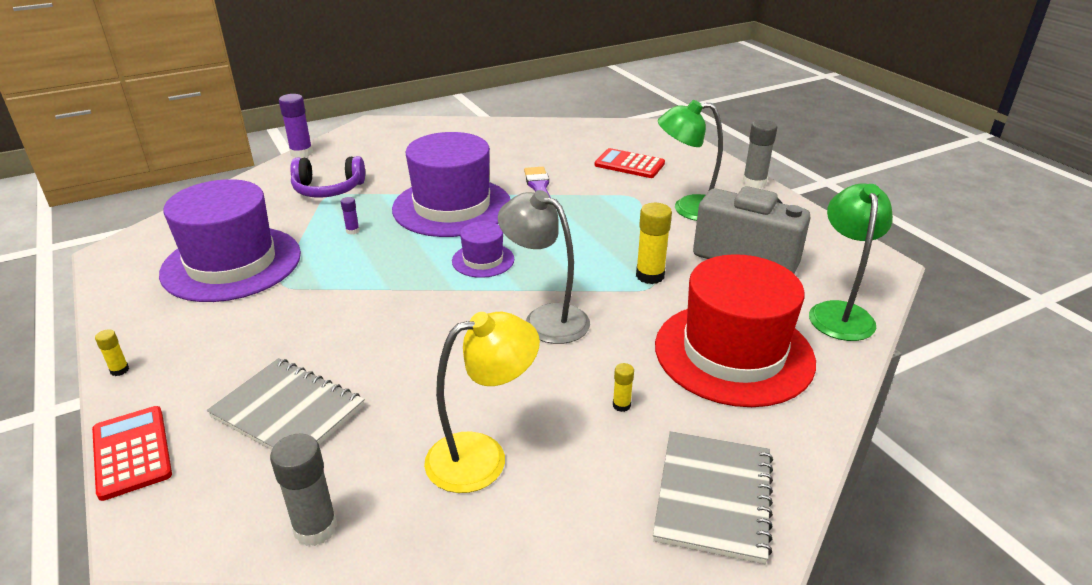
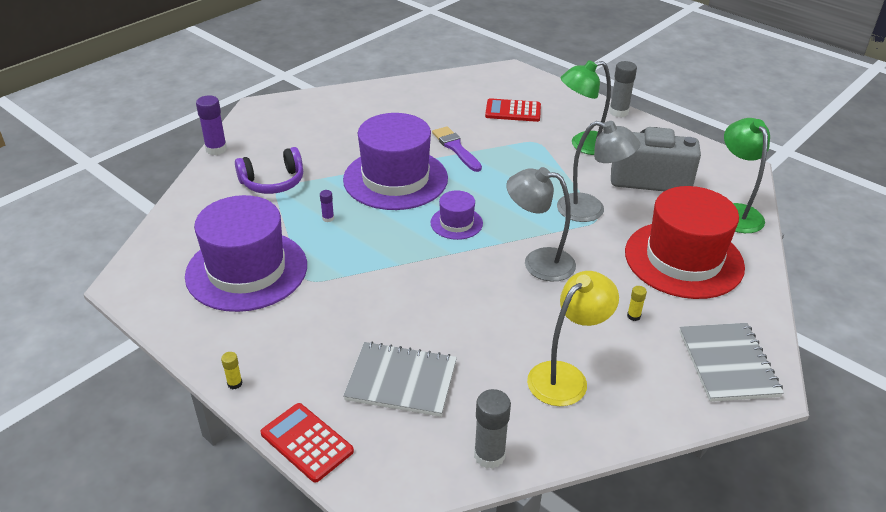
camera: 20 degrees left, 5 degrees up
yellow glue stick [636,203,672,284] -> grey lamp [557,121,640,222]

